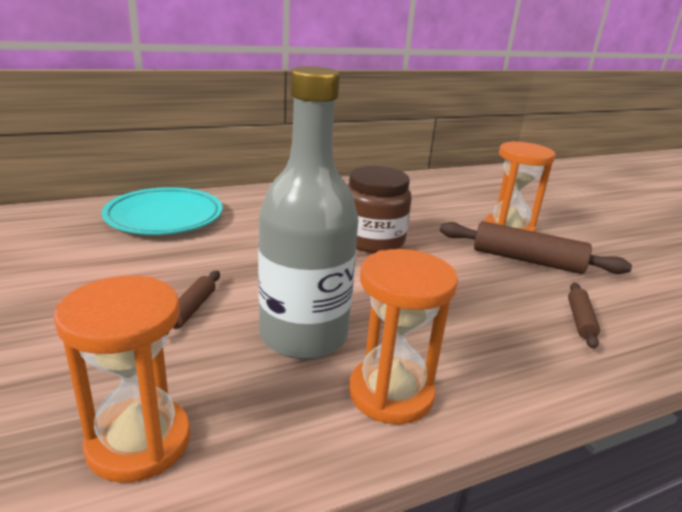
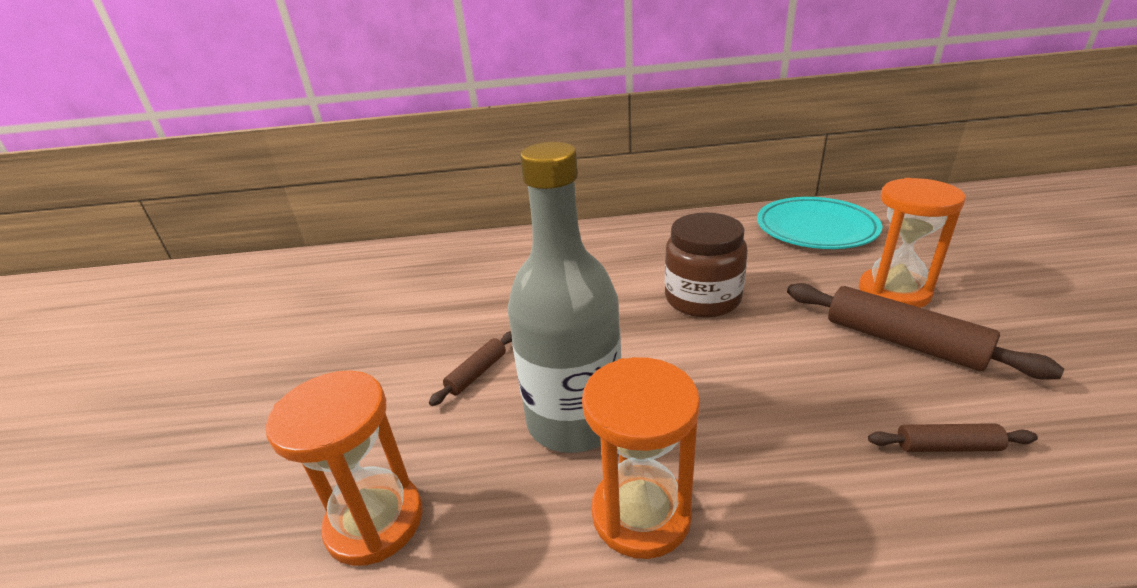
camera: 25 degrees right, 5 degrees up
turquoise plate [102,187,223,235] -> turquoise plate moved to [757,197,882,249]
brown rolling pin [568,283,600,349] -> brown rolling pin turned 60 degrees clockwise [868,423,1038,452]

